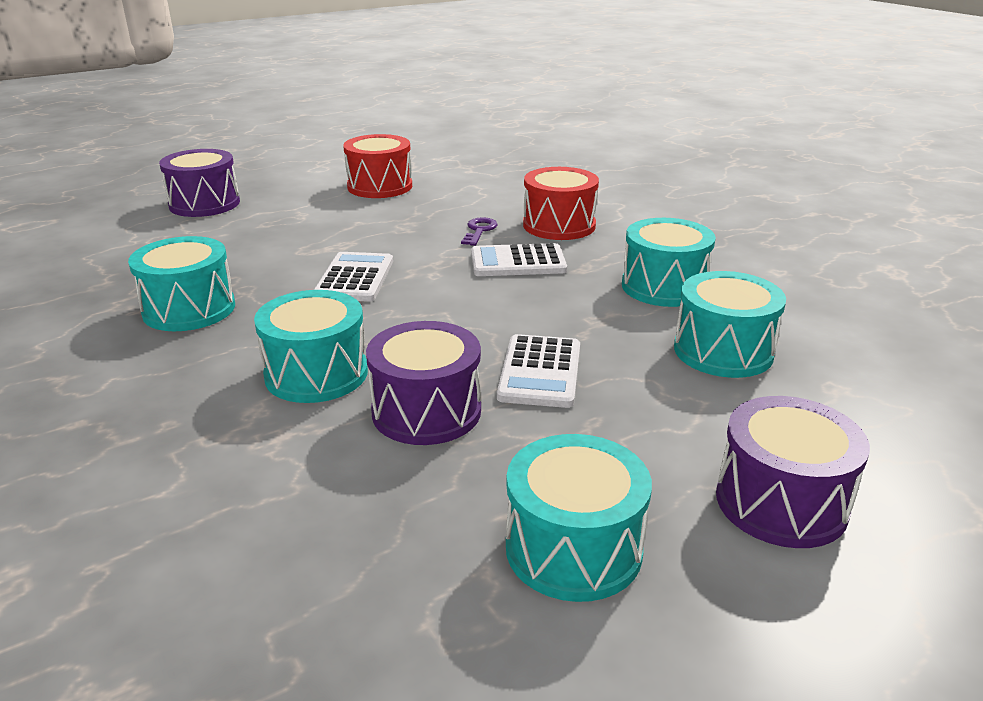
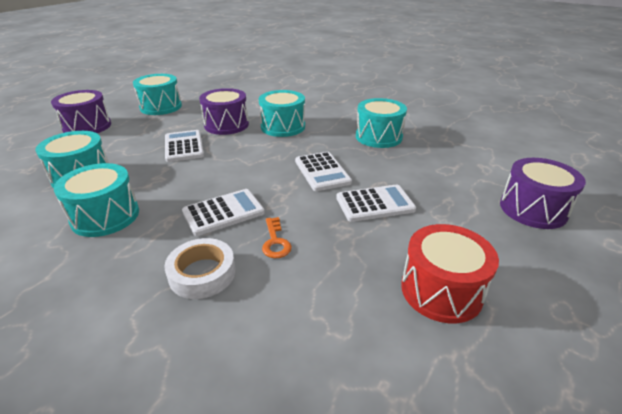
camera: 155 degrees right, 5 degrees up
purple key [461,217,498,246] -> orange key [262,217,292,258]
red drum [523,167,599,240] -> white tape [164,238,236,299]
none -> white calculator [336,185,416,222]

